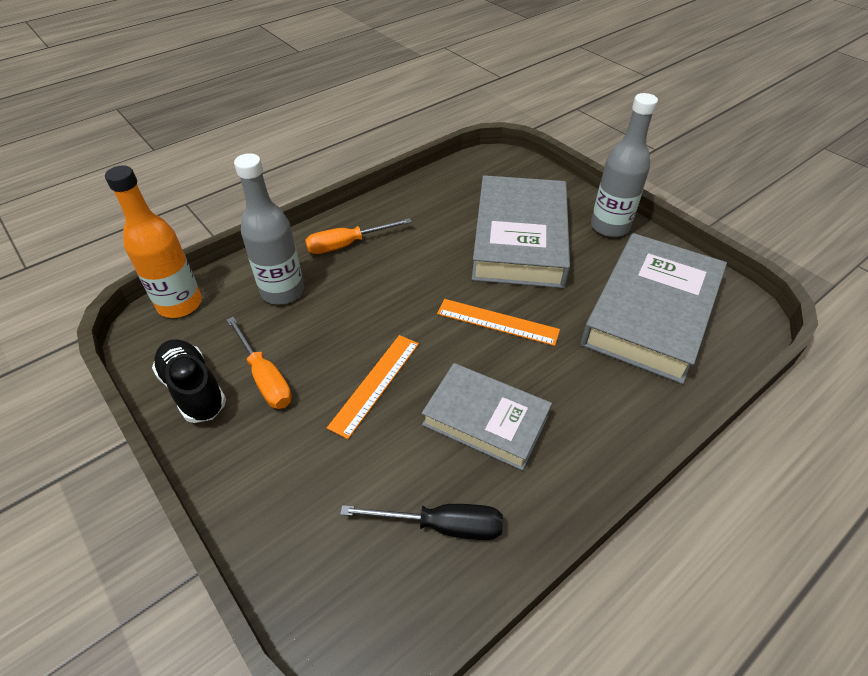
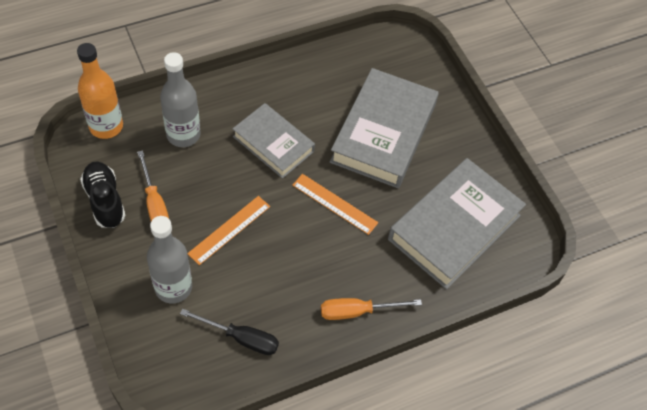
camera: 10 degrees right, 10 degrees up
orange screwdriver [305,218,412,254] -> orange screwdriver moved to [321,298,422,320]
grey book [422,363,552,471] -> grey book moved to [233,103,315,179]
grey bottle [591,93,658,237] -> grey bottle moved to [147,216,192,303]

